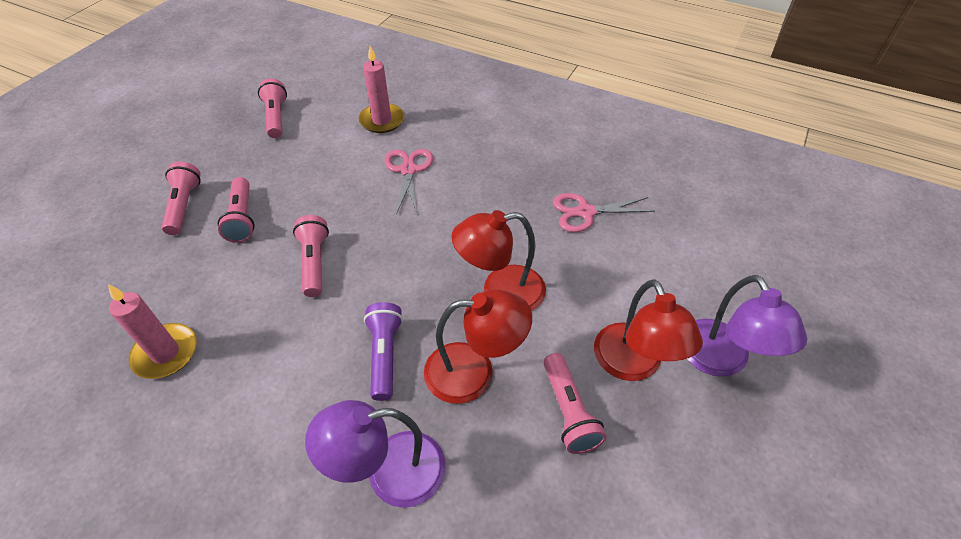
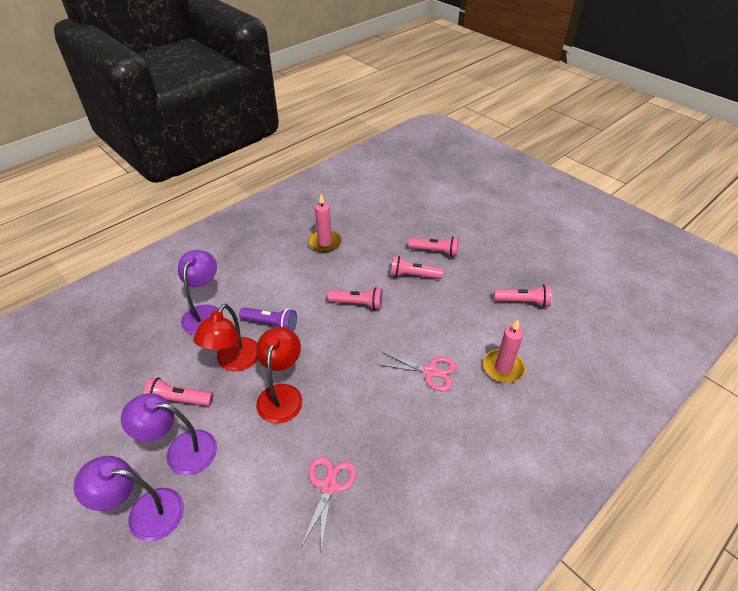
camera: 110 degrees right, 5 degrees down
red lamp [594,279,703,381] -> purple lamp [121,393,217,475]

